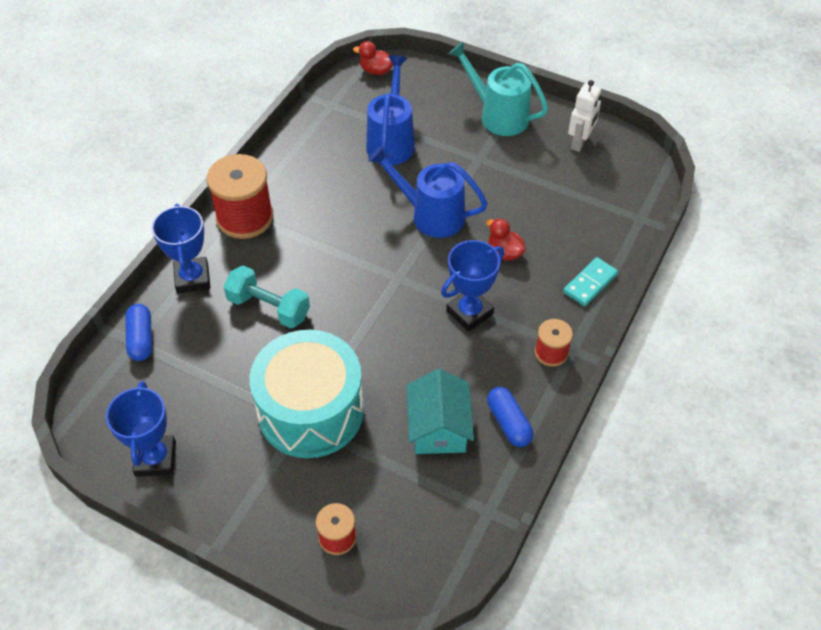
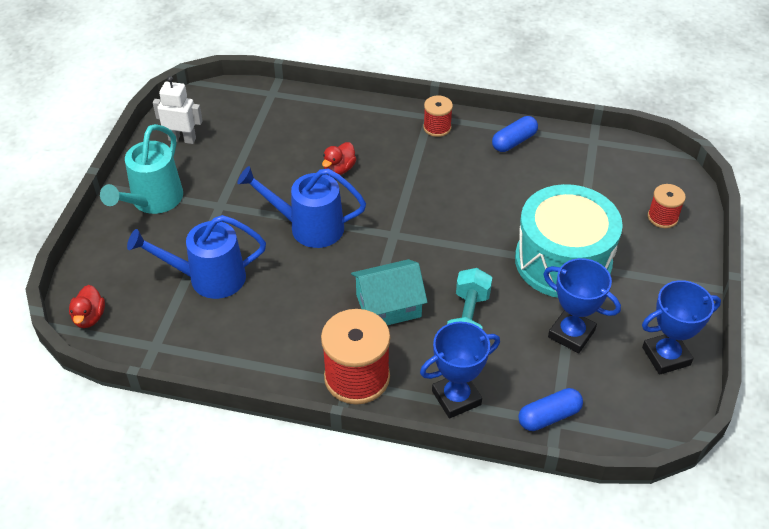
camera: 105 degrees left, 5 degrees down
blue watering can [368,146,488,238] -> blue watering can turned 90 degrees clockwise [237,166,366,248]
turquoise house [407,369,474,454] -> turquoise house moved to [351,259,427,325]
blue trophy [441,240,504,332] -> blue trophy moved to [543,258,621,353]
turquoise domino [563,257,618,306] -> none

